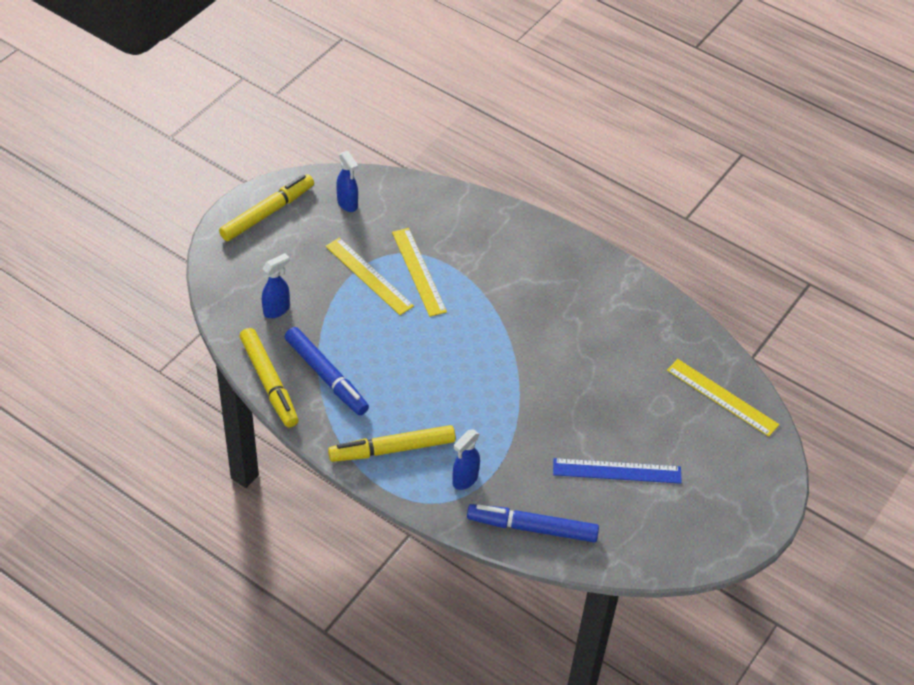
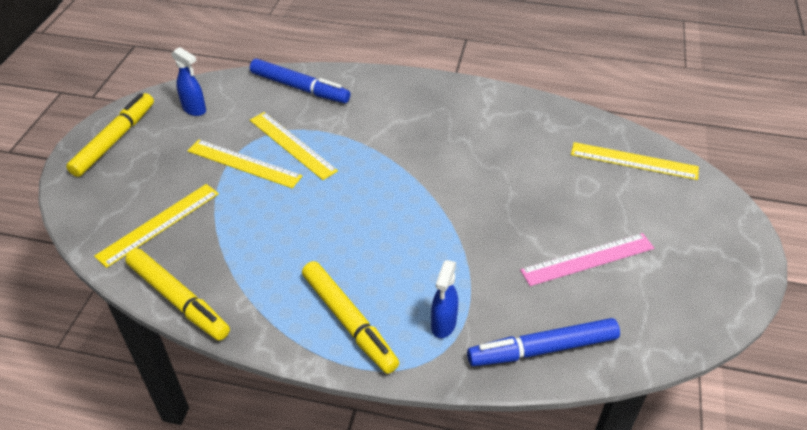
camera: 20 degrees left, 5 degrees down
blue spray bottle [262,253,290,318] -> yellow ruler [94,184,219,268]
blue marker [285,327,369,415] -> blue marker moved to [250,59,350,103]
yellow marker [328,425,456,462] -> yellow marker turned 90 degrees counterclockwise [302,261,399,374]
blue ruler [553,458,682,484] -> pink ruler [520,233,654,286]

